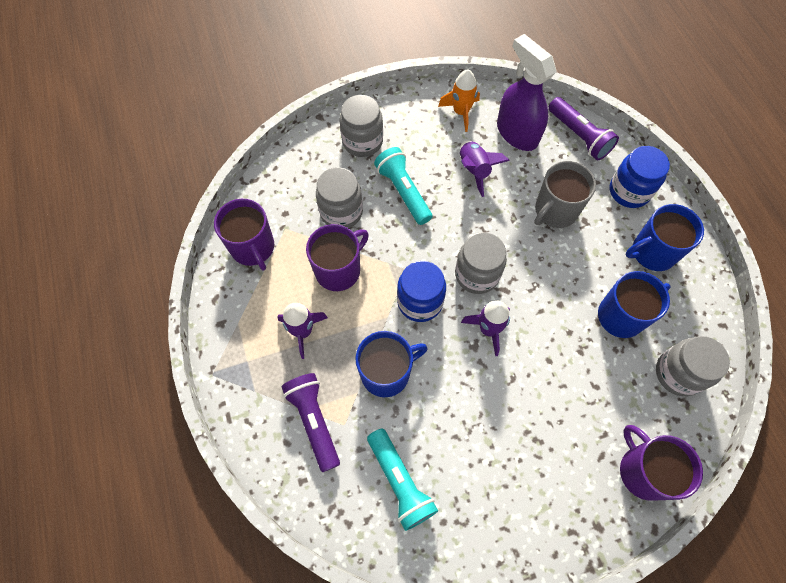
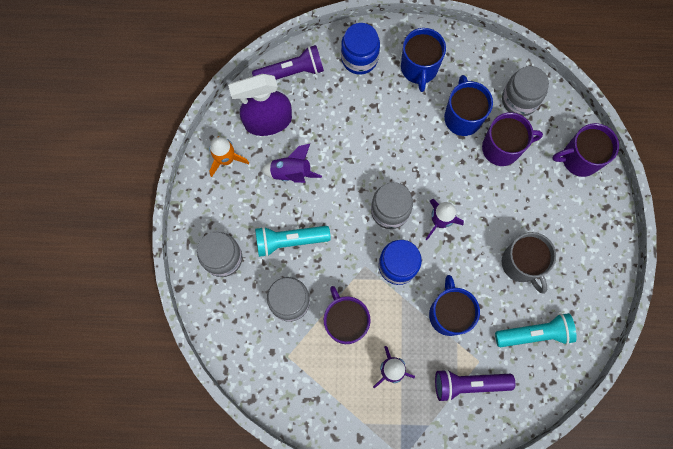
camera: 70 degrees left, 10 degrees up
purple mug [214,199,274,271] -> purple mug moved to [482,112,543,166]
grey mug [534,161,596,228] -> grey mug moved to [502,232,556,294]

